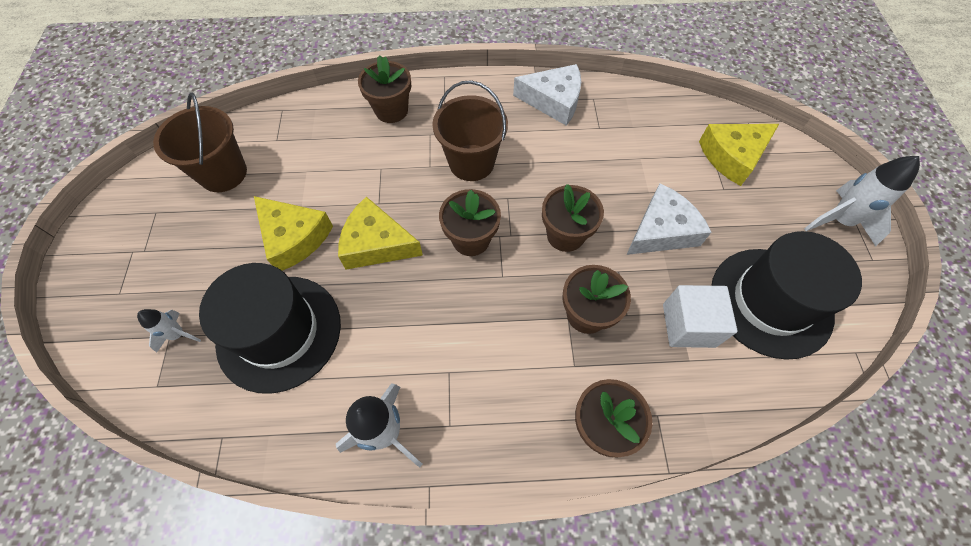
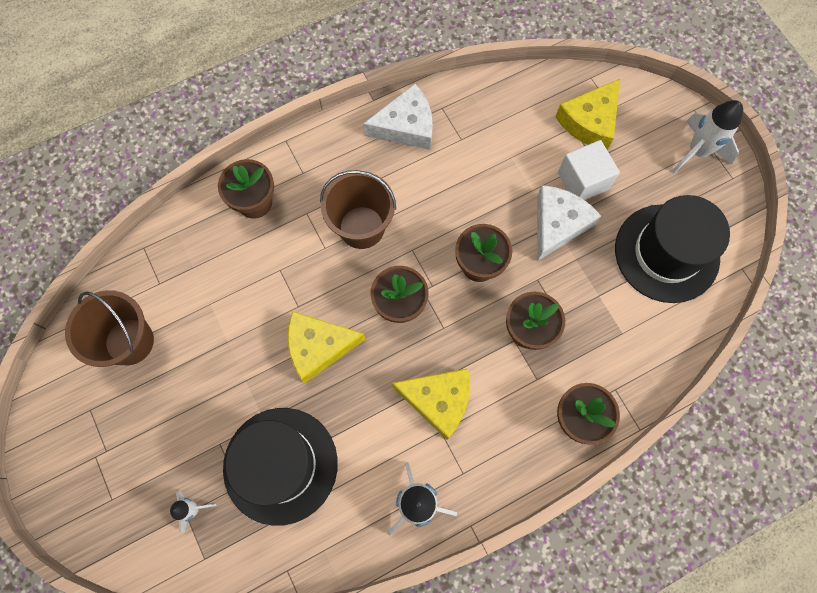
camera: 25 degrees left, 10 degrees up
yellow cheese [254,196,333,271] -> yellow cheese moved to [392,368,470,440]
white cube [663,285,738,348] -> white cube moved to [558,140,620,200]

